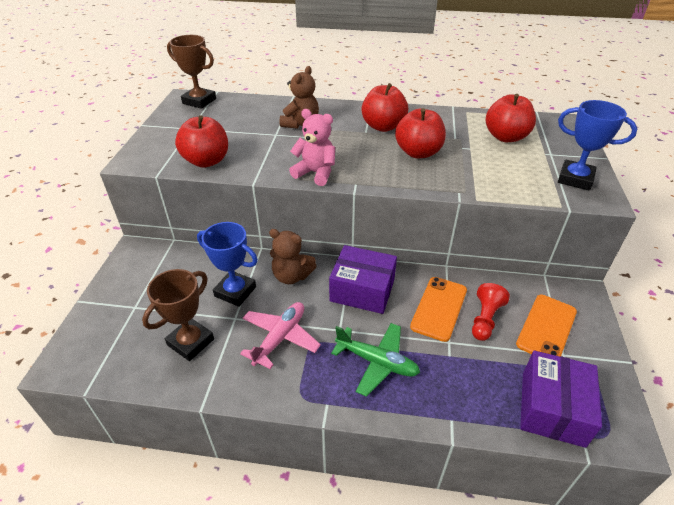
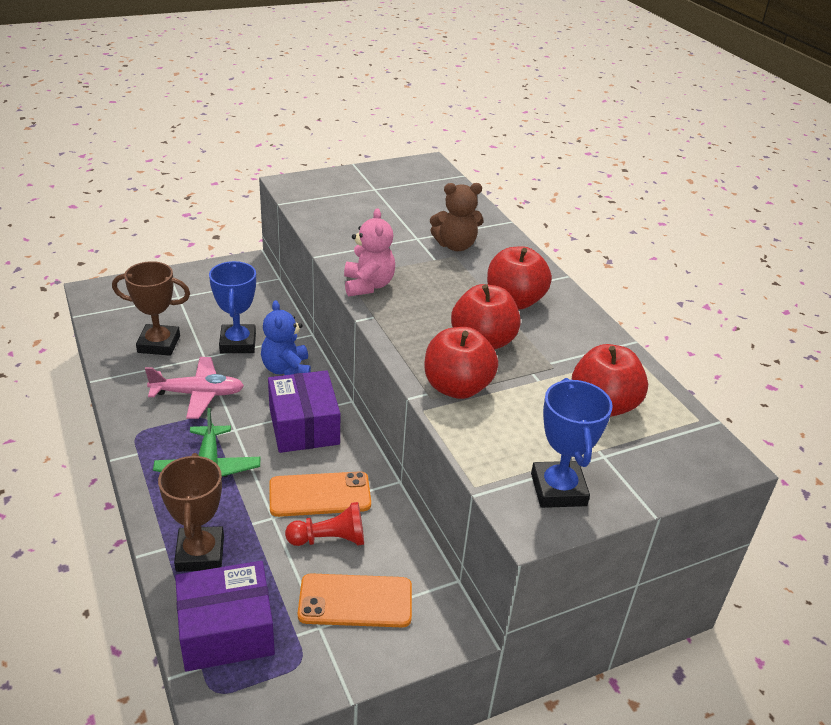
camera: 55 degrees right, 5 degrees down
brown trophy [167,35,216,109] -> brown trophy moved to [158,453,224,572]
red apple [175,115,228,168] -> red apple moved to [424,327,498,399]
brown teddy bear [269,229,317,284] -> blue teddy bear [261,300,311,375]

